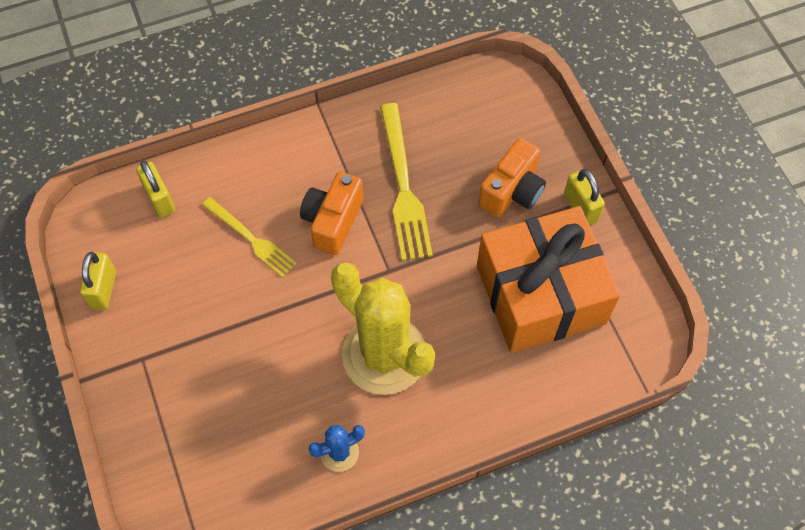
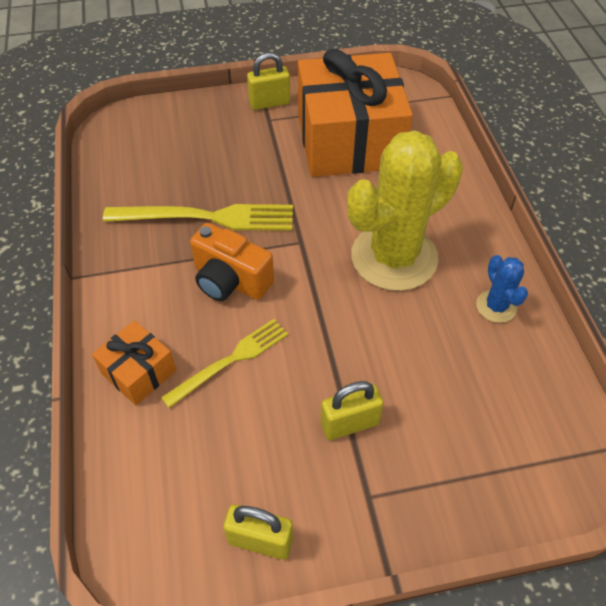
camera: 80 degrees left, 10 degrees down
yellow padlock [136,161,175,218] -> yellow padlock moved to [321,381,384,440]
orange camera [478,138,546,217] -> none
none -> orange gift [92,320,176,405]

